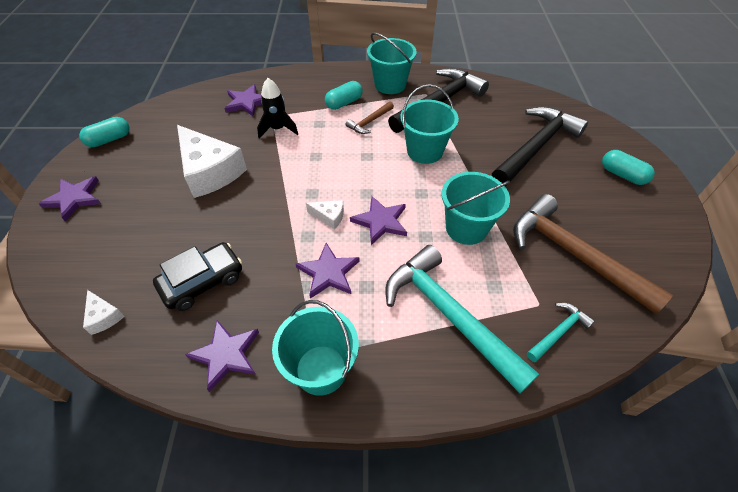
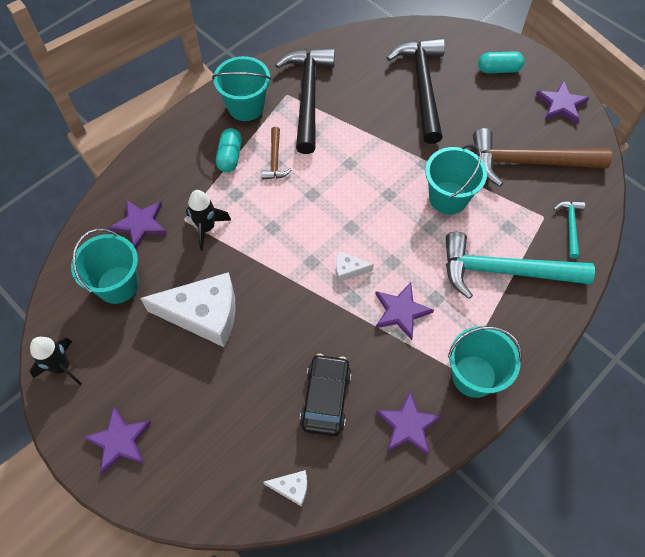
camera: 45 degrees left, 10 degrees up
turquoise capsule [79,117,130,147] -> black rocket [30,337,82,385]
white cheese [306,200,344,230] -> white cheese turned 150 degrees counterclockwise [336,251,374,282]
purple star [350,196,407,245] -> purple star moved to [536,80,589,124]
turquoise bucket [400,84,459,164] -> turquoise bucket moved to [71,229,139,304]

